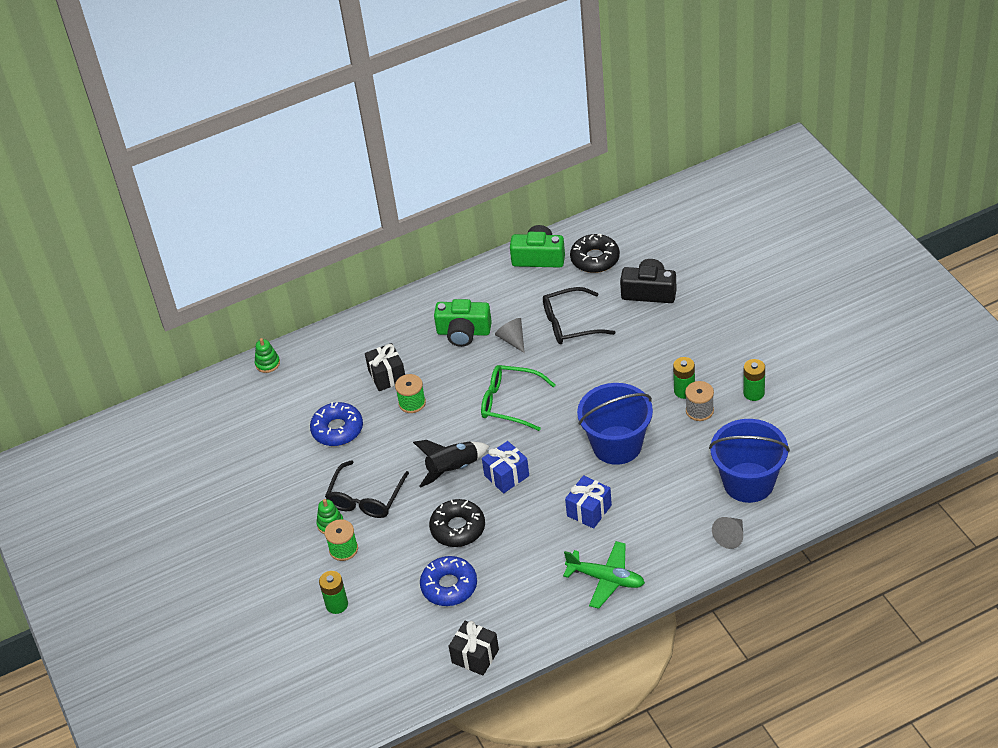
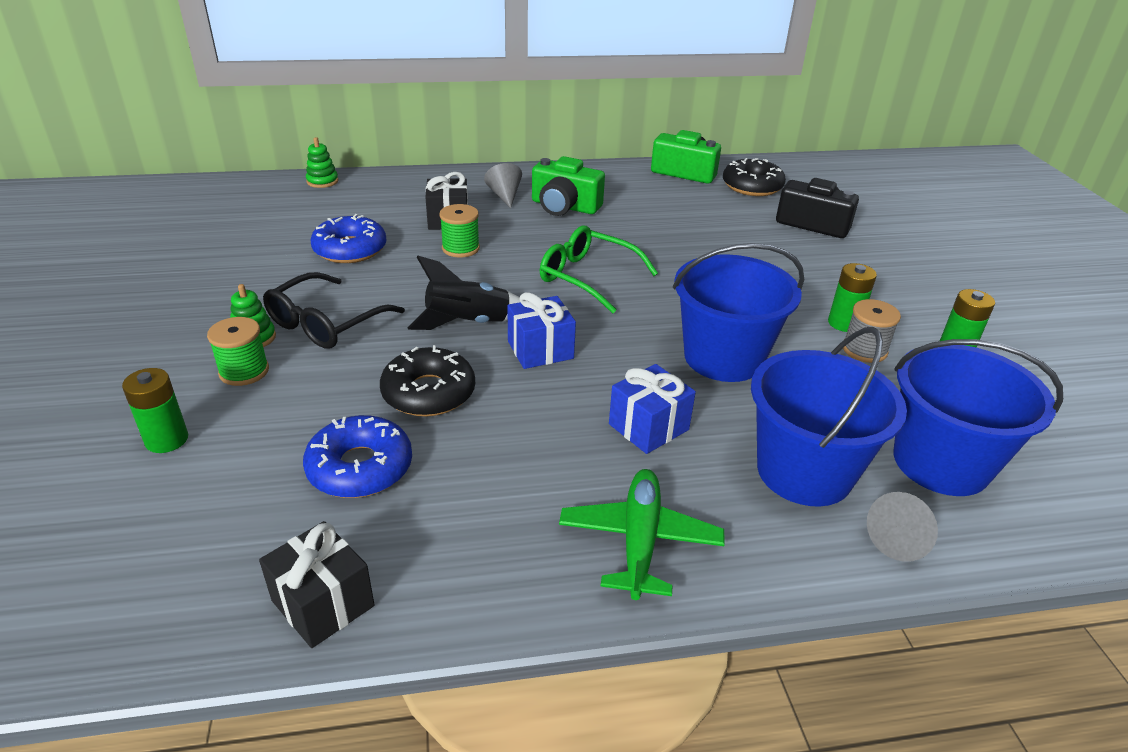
camera: 10 degrees right, 10 degrees down
grey cone [495,318,525,353] -> grey cone moved to [484,163,522,208]
black glasses [543,287,615,344] -> none
green plane [563,541,645,609] -> green plane turned 120 degrees counterclockwise [559,469,725,600]
none -> blue bucket [751,327,907,507]

